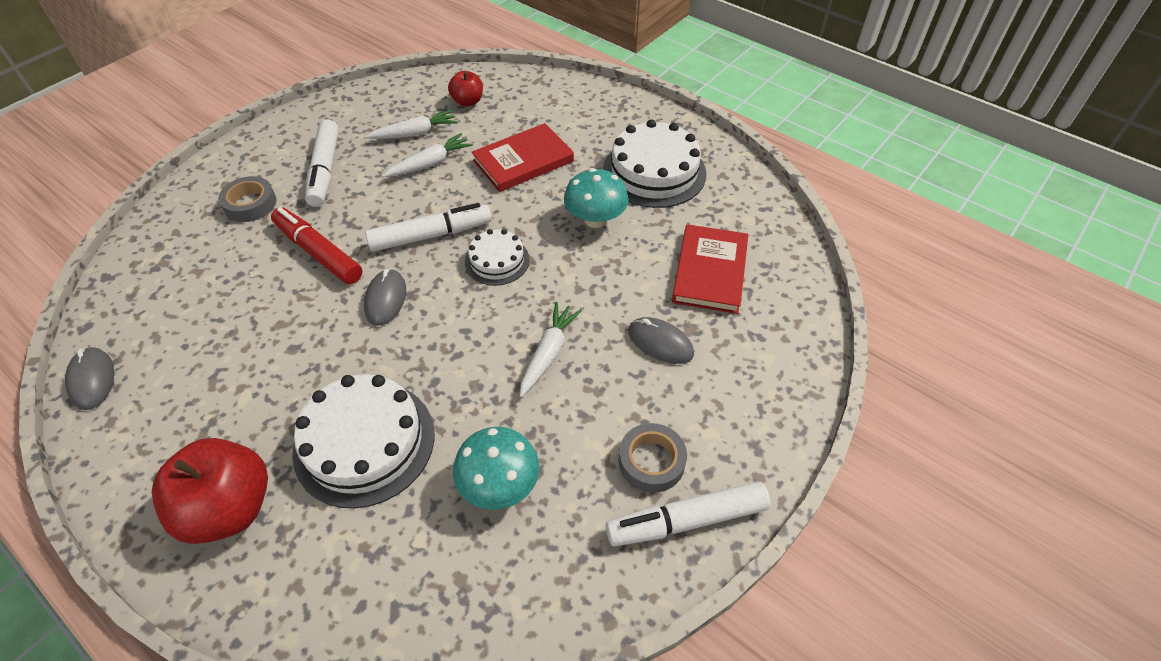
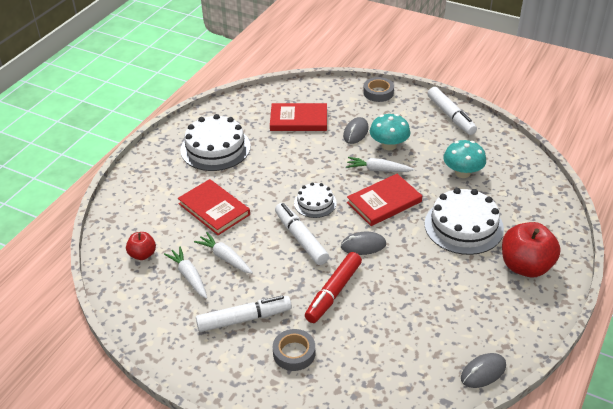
camera: 100 degrees left, 10 degrees down
turquoise mushroom [564,168,629,228] -> turquoise mushroom moved to [370,114,410,151]
grey tape [619,423,687,493] -> grey tape moved to [363,77,394,102]
none -> red book [347,174,422,226]

